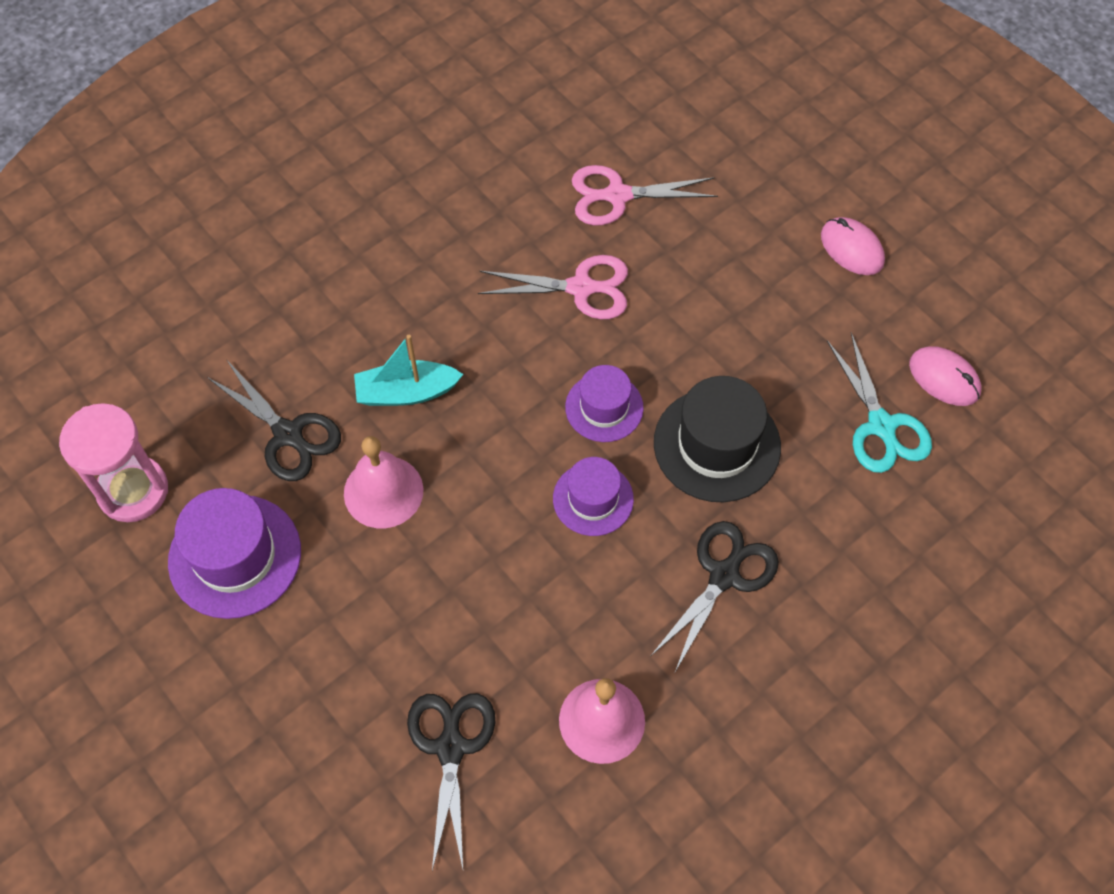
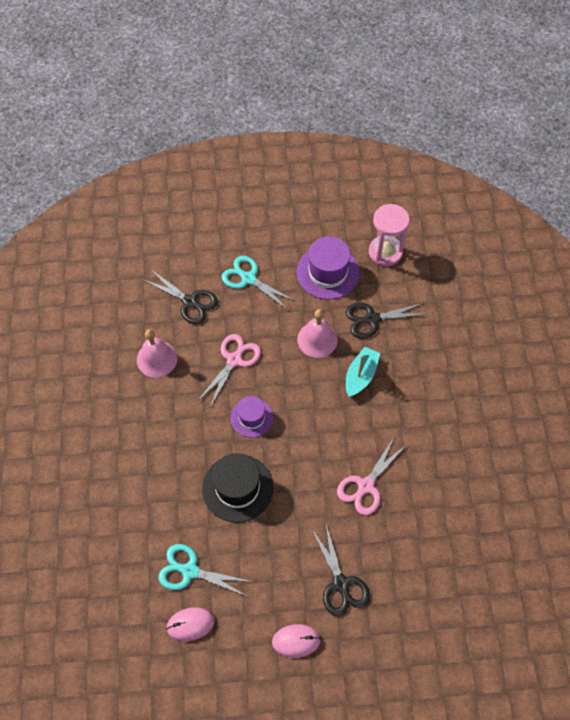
camera: 125 degrees right, 0 degrees up
purple hat [565,365,644,442] -> none
pink scissors [572,165,718,225] -> pink scissors moved to [199,334,261,407]
black scissors [651,521,779,672] -> black scissors moved to [312,525,370,616]
none -> turquoise scissors [221,256,297,311]

